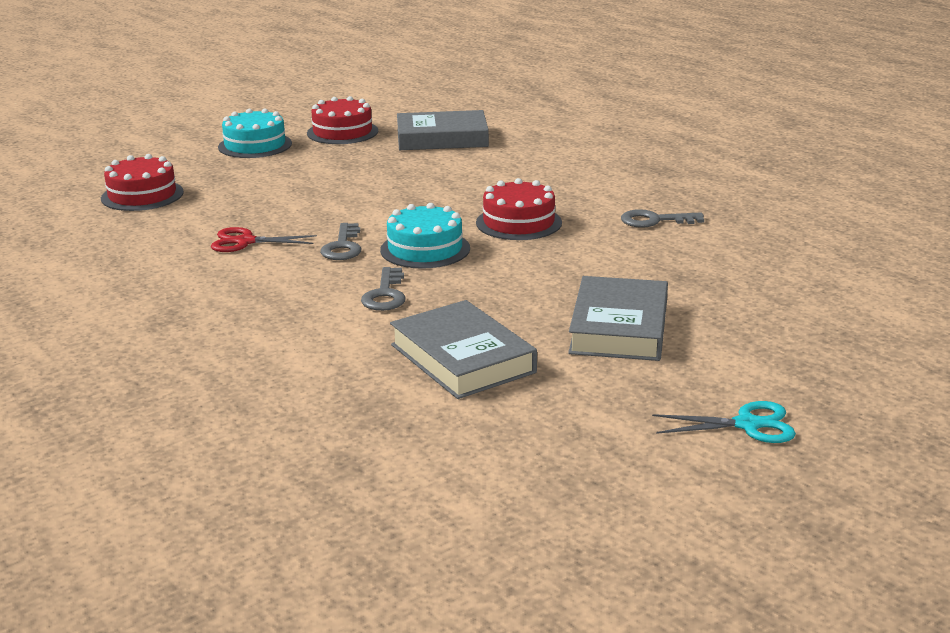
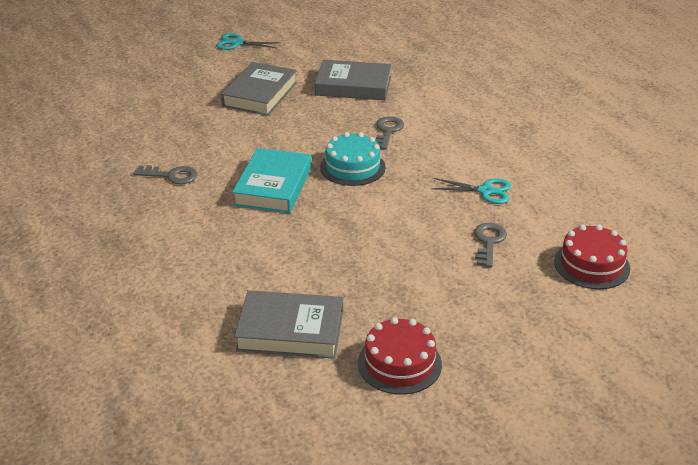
camera: 170 degrees left, 10 degrees up
red scissors [211,227,317,252] -> turquoise scissors [431,178,511,204]
turquoise cake [218,109,292,158] -> none
grey key [320,223,361,260] -> grey key moved to [474,223,507,267]
grey book [390,300,537,399] -> grey book turned 60 degrees counterclockwise [315,60,391,100]
red cake [476,178,562,240] -> turquoise book [232,148,311,213]

